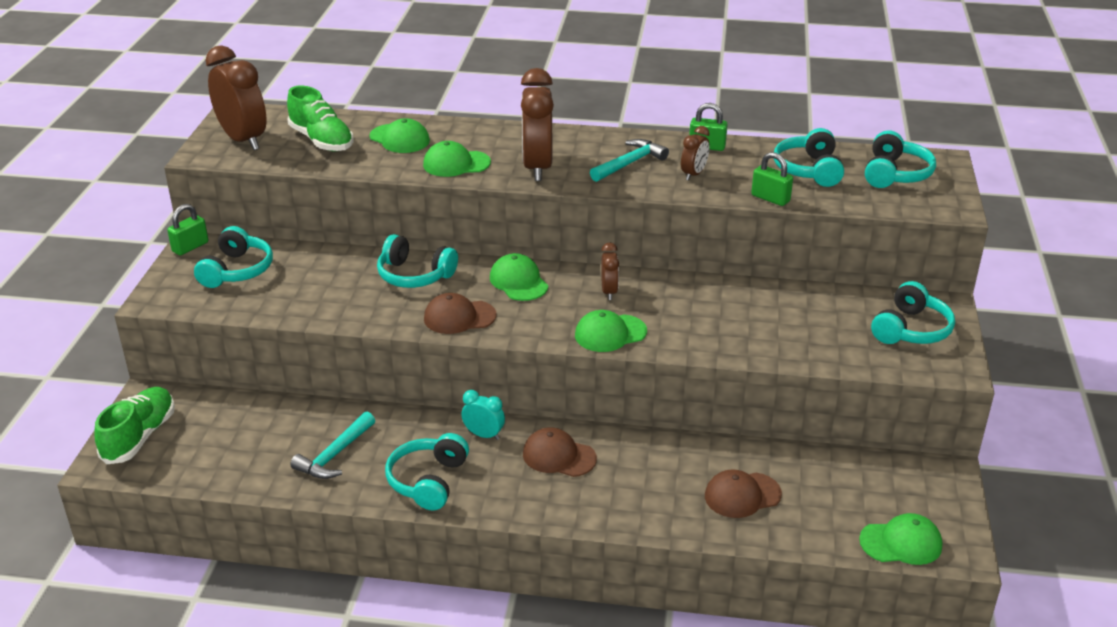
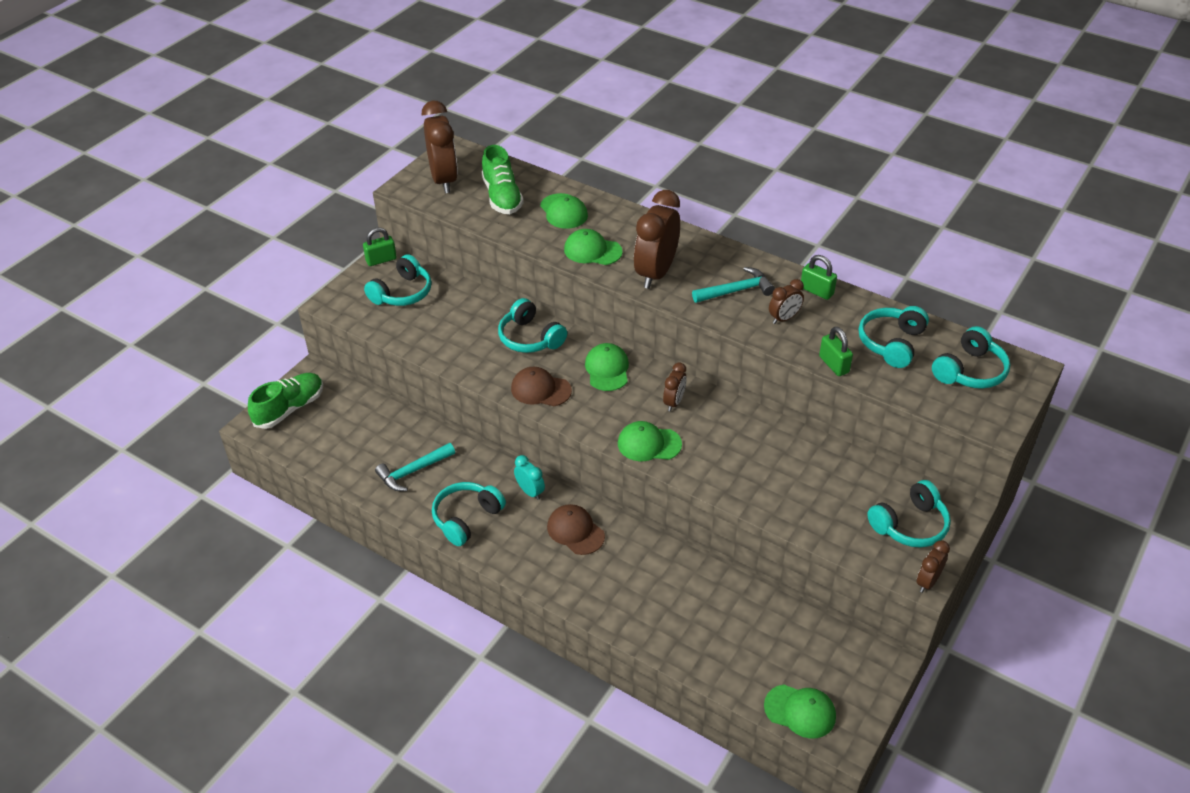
camera: 25 degrees right, 10 degrees up
brown cap [705,469,782,518] -> none
none -> brown clock [917,540,950,593]

